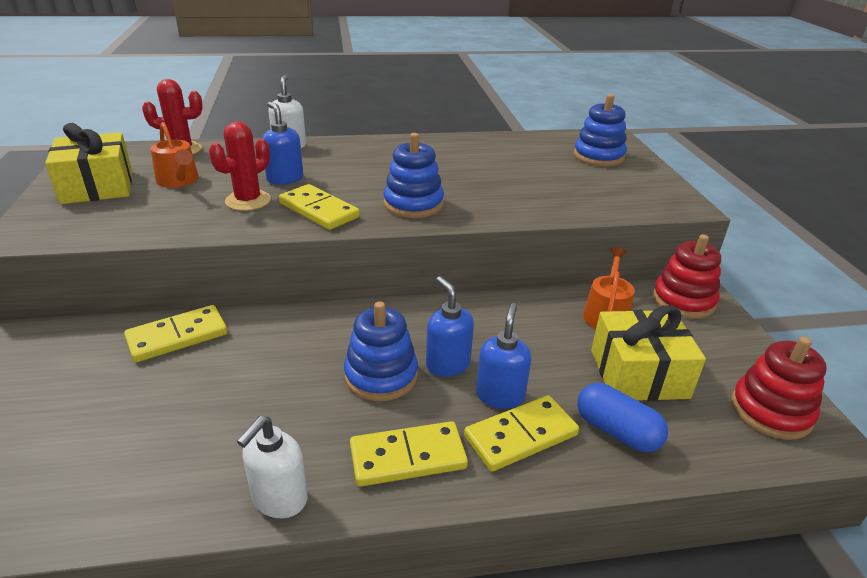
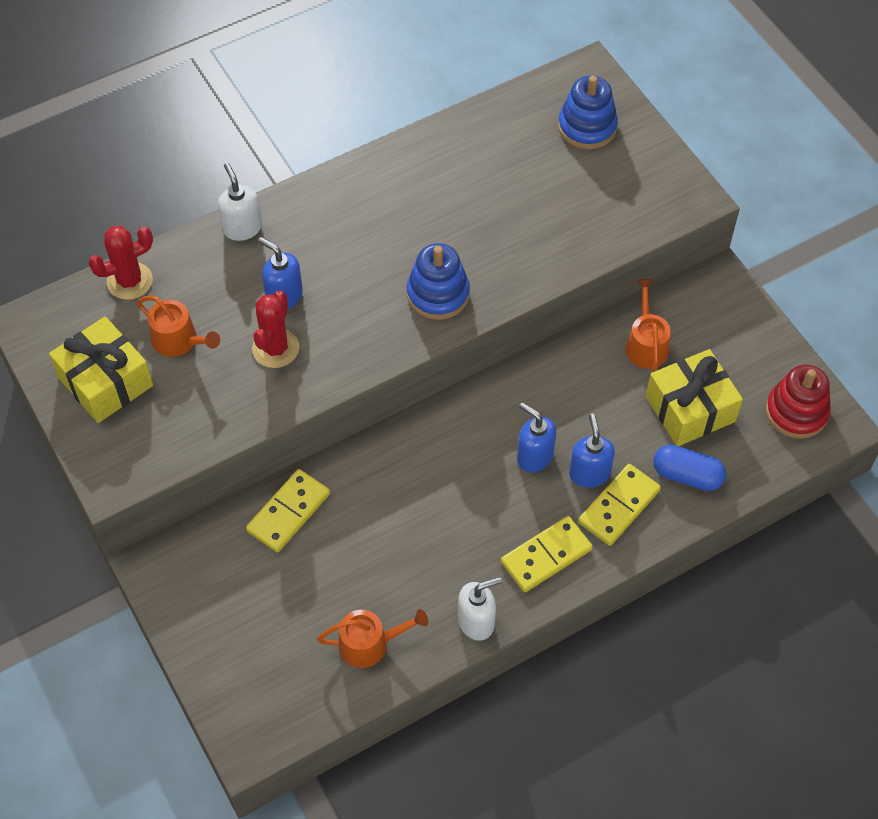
camera: 20 degrees left, 25 degrees up
white soap dispenser [237,416,308,518] -> white soap dispenser turned 120 degrees counterclockwise [458,577,502,641]
yellow domino [279,184,360,230] -> none
blue stacking toy [344,301,418,401] -> none
red stacking toy [653,234,721,319] -> none
none -> orange watering can [317,609,428,668]

